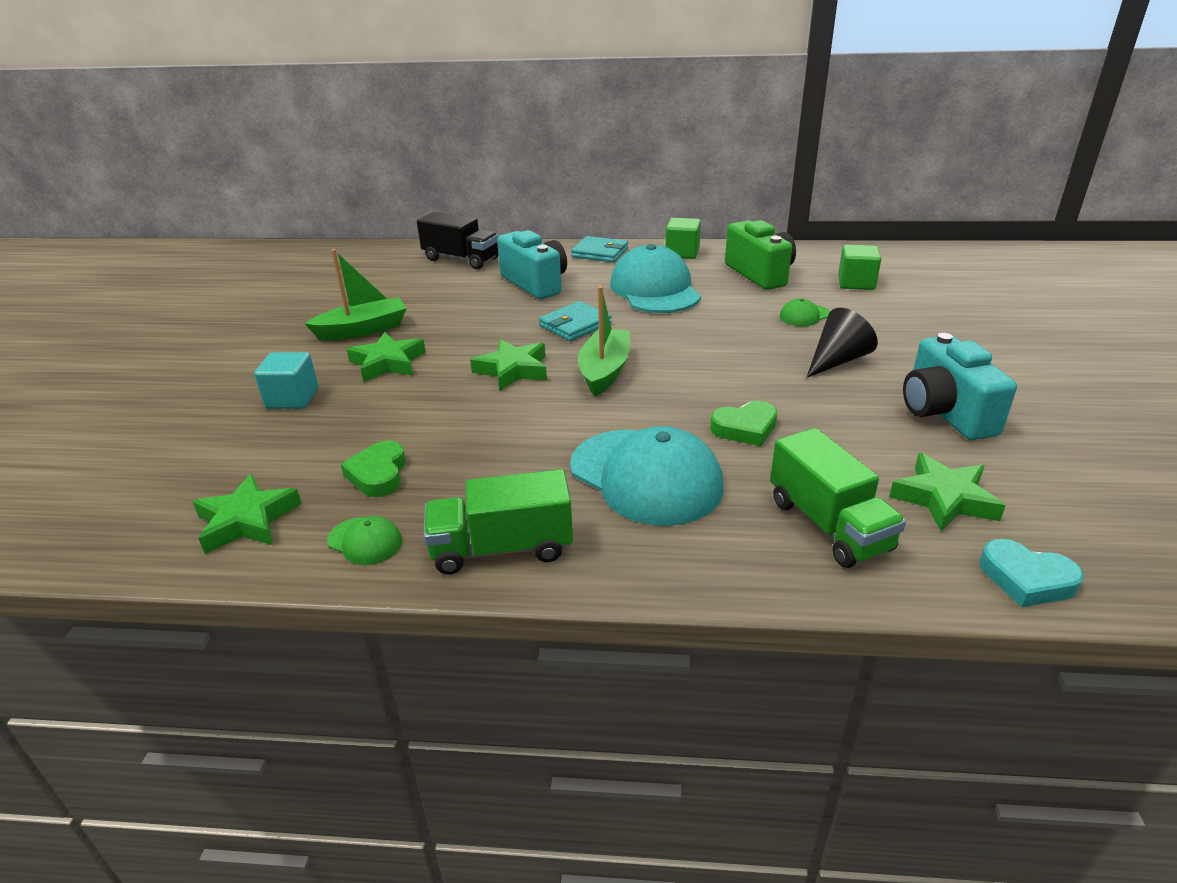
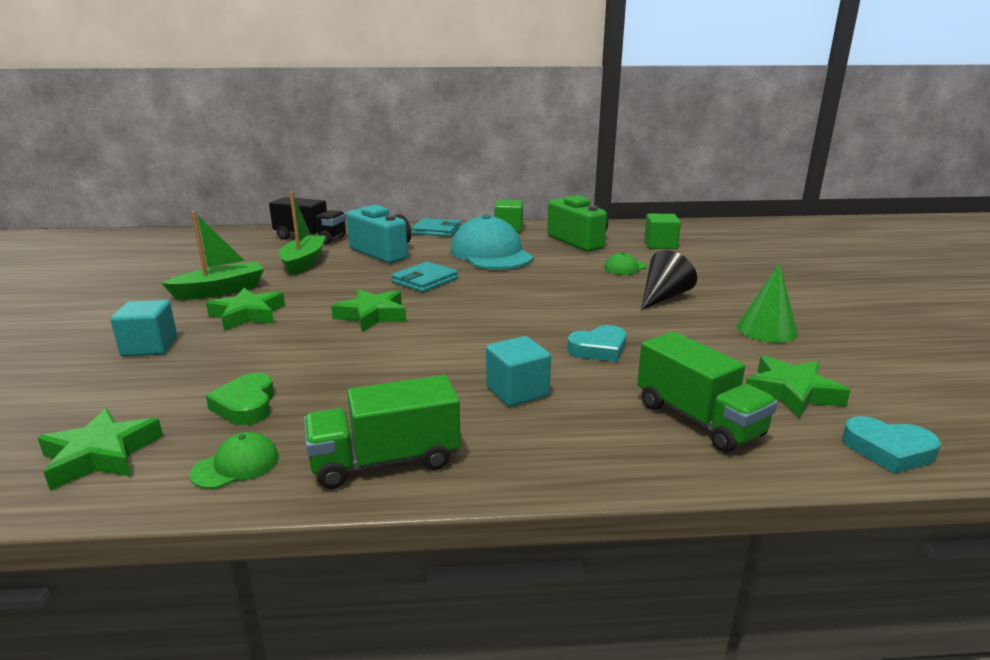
camera: 10 degrees left, 10 degrees down
green cap [327,516,402,565] -> green cap turned 60 degrees counterclockwise [190,432,279,489]
turquoise cap [570,426,724,526] -> turquoise cube [486,336,551,407]
green boat [578,286,630,396] -> green boat moved to [279,191,326,276]
green heart [710,401,778,446] -> turquoise heart [567,325,627,362]
turquoise camera [903,333,1017,440] -> green cone [737,263,798,343]

